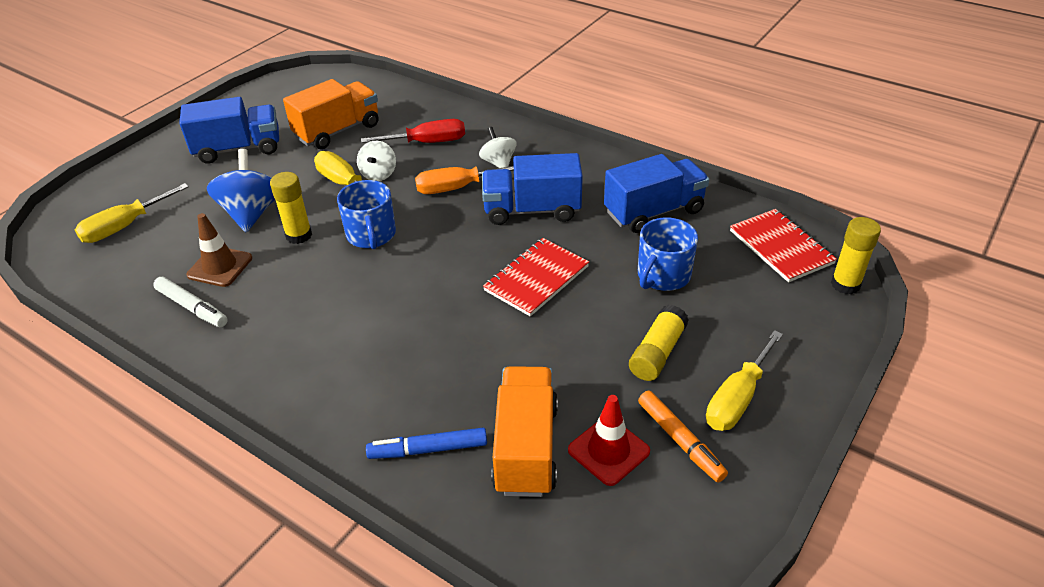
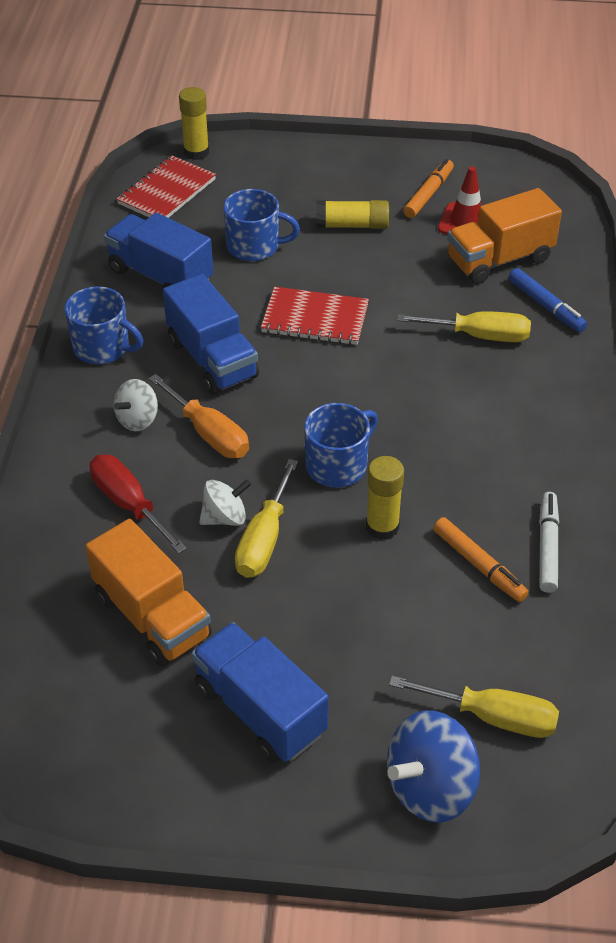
camera: 120 degrees left, 5 degrees up
brown traffic cone [186,213,252,287] -> orange marker [433,517,529,602]
blue spinning top [207,149,275,232] -> blue spinning top moved to [387,710,480,823]
orange truck [283,79,379,149] -> orange truck turned 150 degrees counterclockwise [85,519,212,667]
yellow screwdriver [706,330,783,431] -> yellow screwdriver moved to [397,311,531,342]
none -> blue mug [65,286,143,364]

